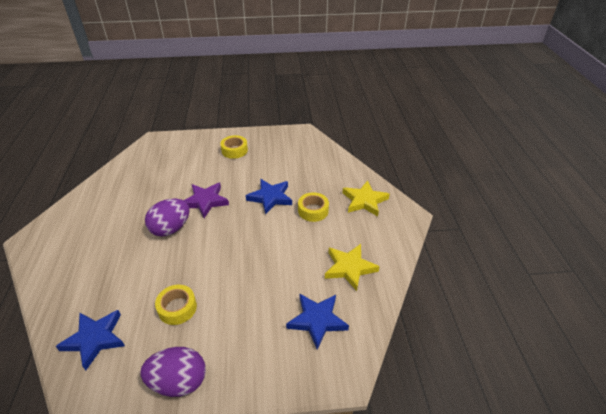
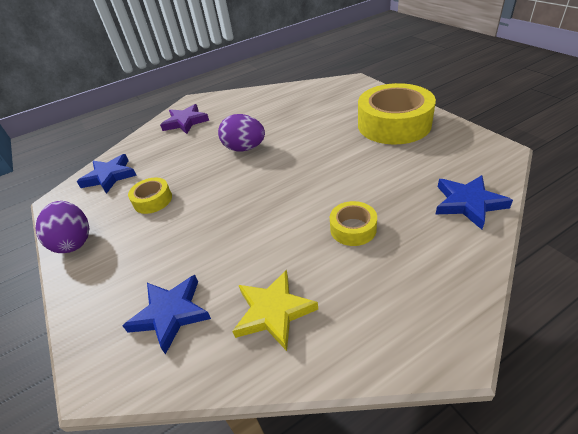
camera: 70 degrees right, 0 degrees up
purple star [183,183,229,218] -> purple star moved to [160,104,209,134]
yellow tape [220,135,248,159] -> yellow tape [358,83,436,144], size x2.10
blue star [246,179,292,214] -> blue star moved to [436,175,513,230]
yellow star [343,180,390,216] -> none

